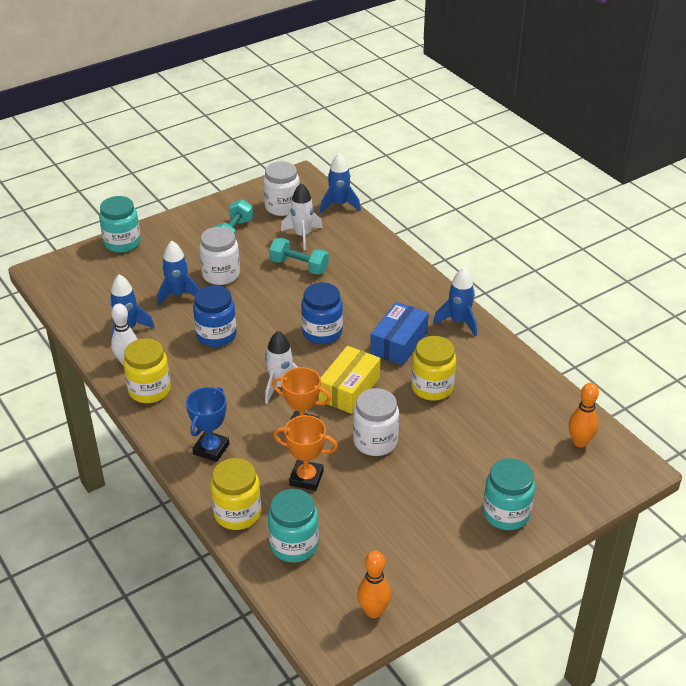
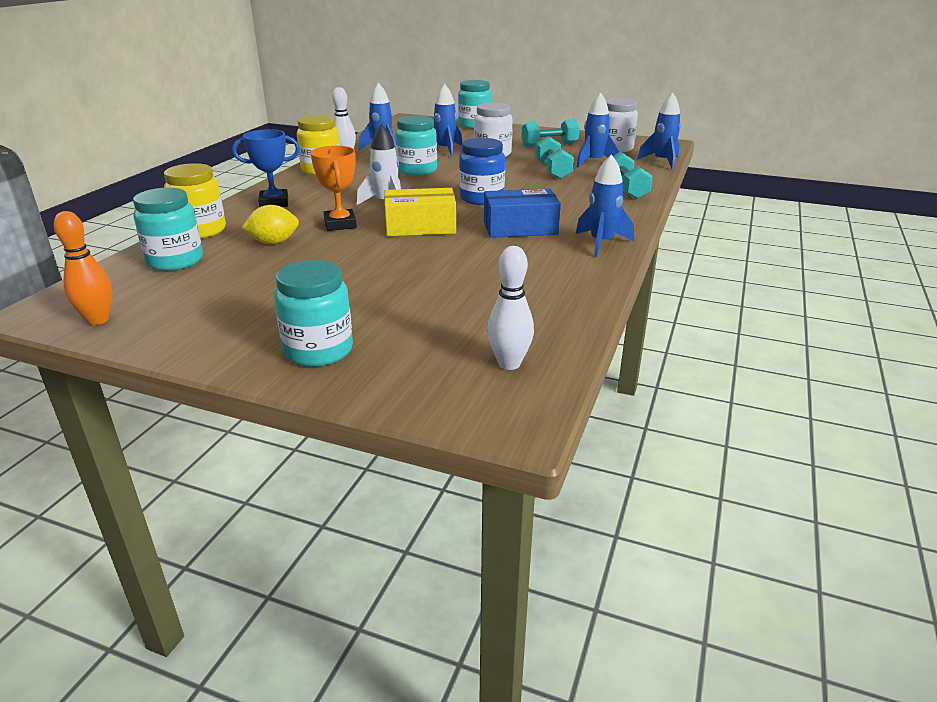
camera: 55 degrees right, 10 degrees down
blue jar [193,285,237,347] -> turquoise jar [395,115,437,176]
orange trophy [273,415,338,491] -> yellow lemon [241,205,299,244]
white rocket [281,183,323,250] -> blue rocket [577,93,619,167]
white jar [353,388,399,456] -> none
yellow jar [411,336,456,401] -> none
orange bowling pin [569,383,599,447] -> white bowling pin [487,246,534,370]
none -> turquoise dumbbell [613,152,653,199]

